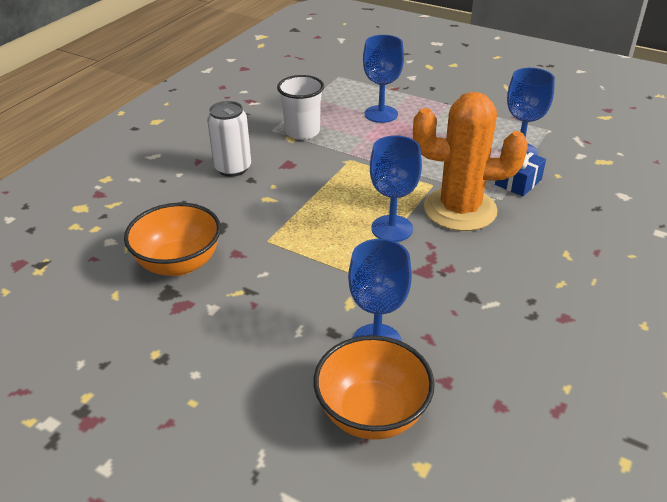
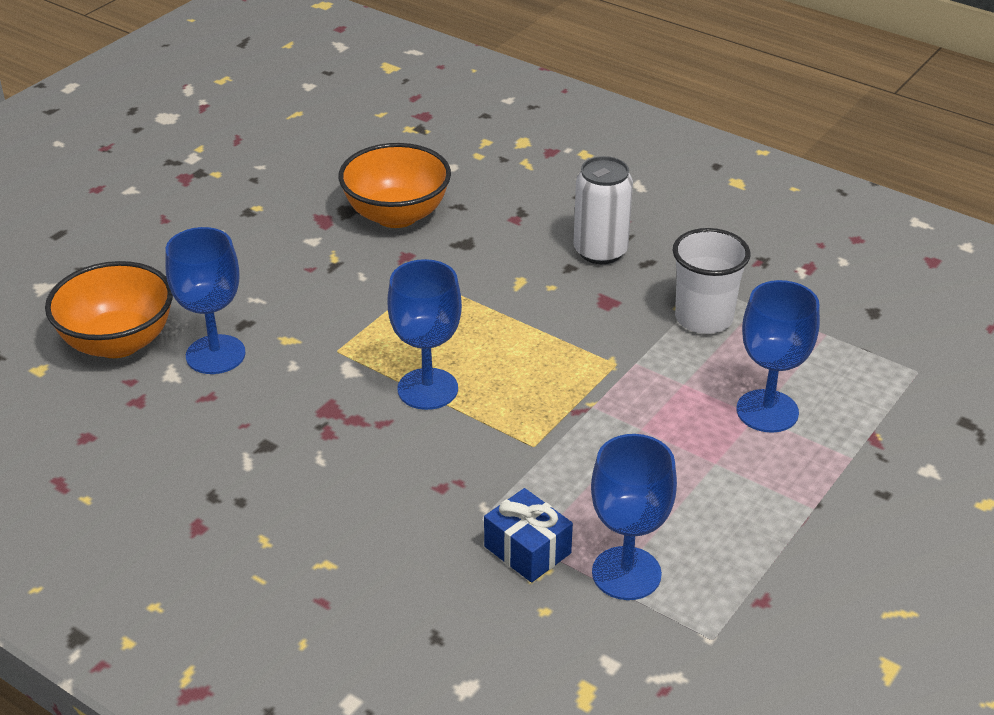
camera: 95 degrees right, 0 degrees up
orange cactus [413,92,528,231] -> none

